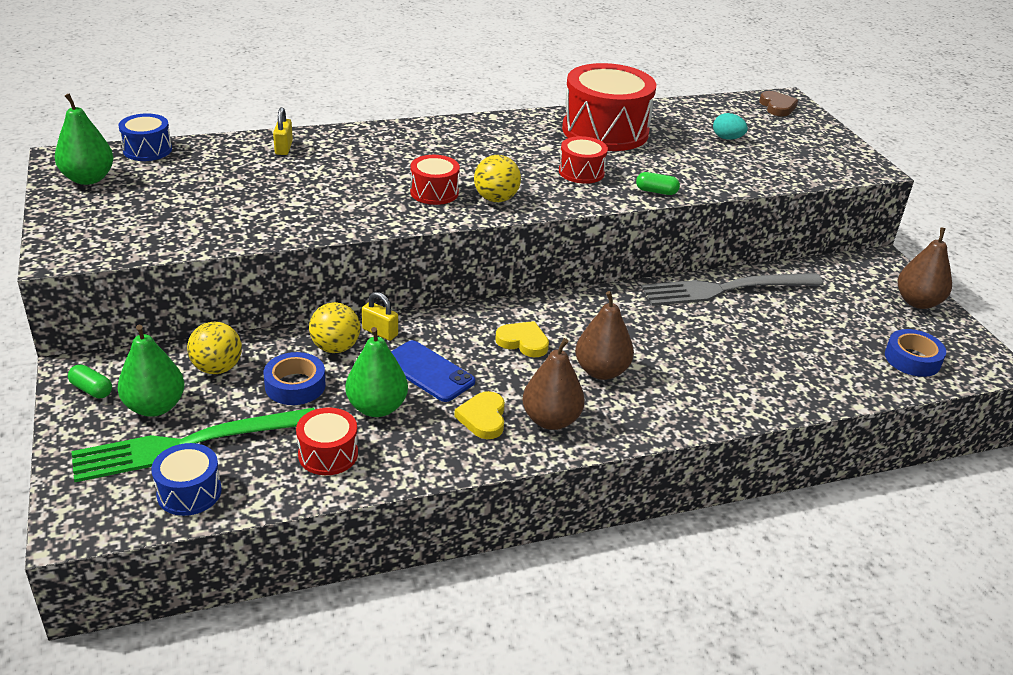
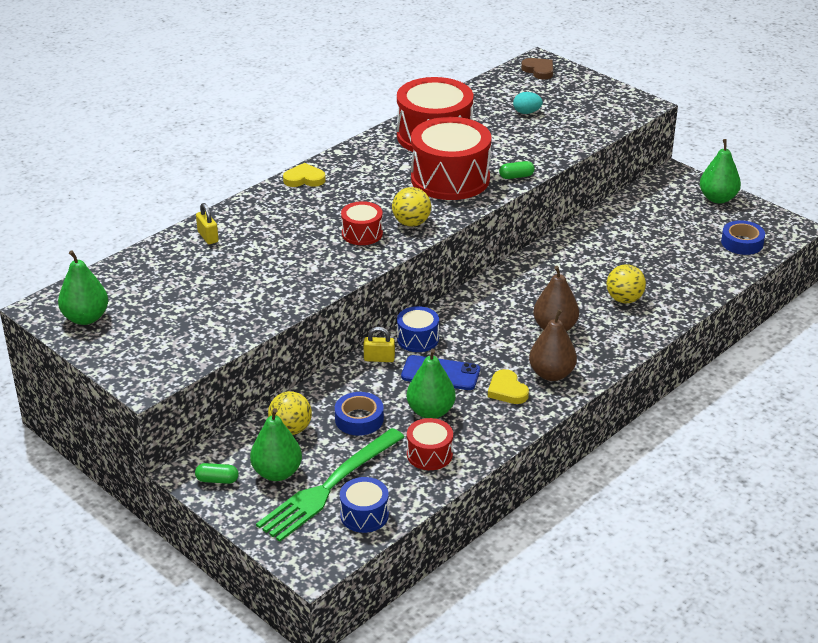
camera: 25 degrees left, 0 degrees up
blue drum [118,113,172,161] -> blue drum moved to [397,306,439,352]
yellow ball [309,302,360,353] -> yellow ball moved to [606,264,646,303]
yellow heart [495,321,549,357] -> yellow heart moved to [283,163,326,187]
red drum [559,136,608,184] -> red drum [411,117,492,200], size x2.03
grey fork [641,273,824,306] -> none
brown pear [898,228,952,309] -> green pear [700,139,741,204]

